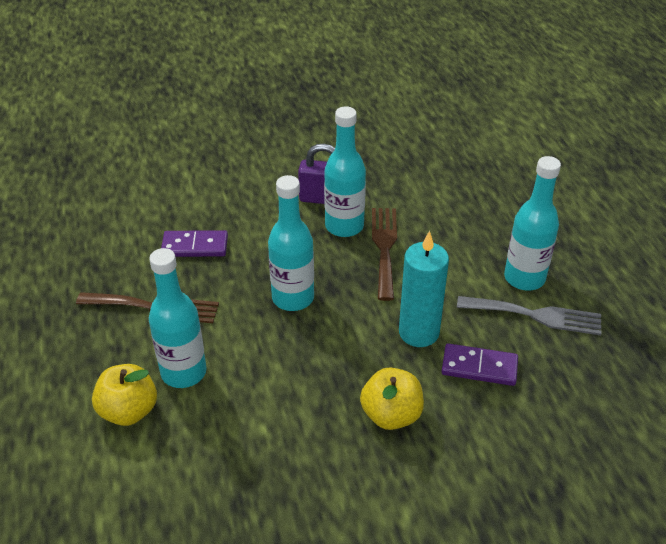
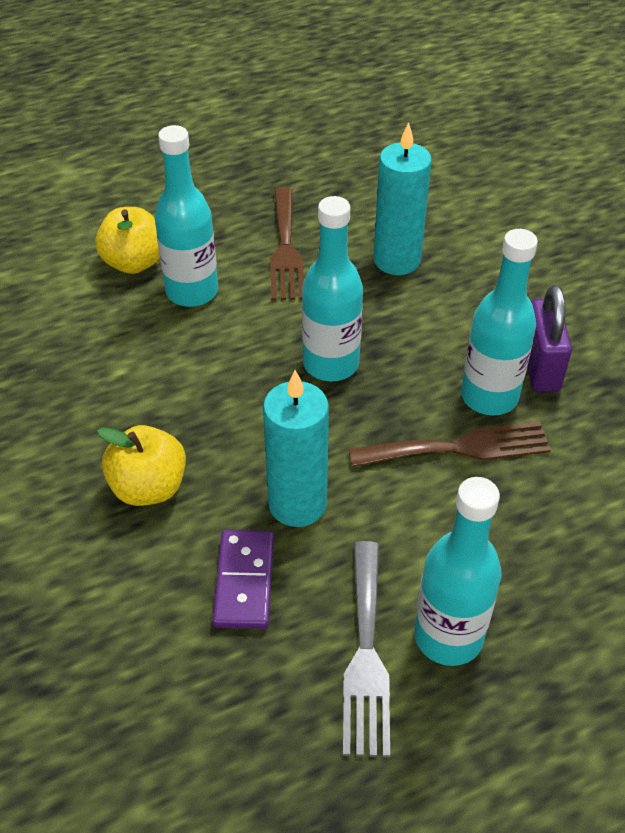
camera: 80 degrees right, 5 degrees up
purple domino [161,230,228,257] -> turquoise candle [374,122,432,275]

